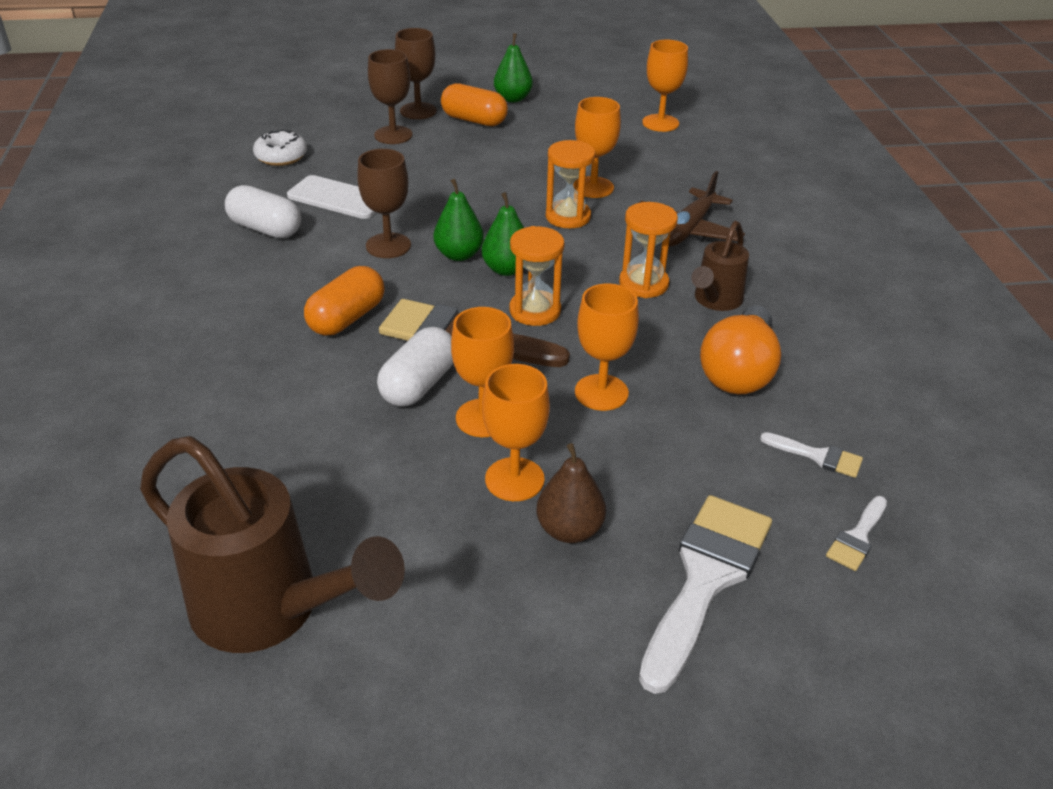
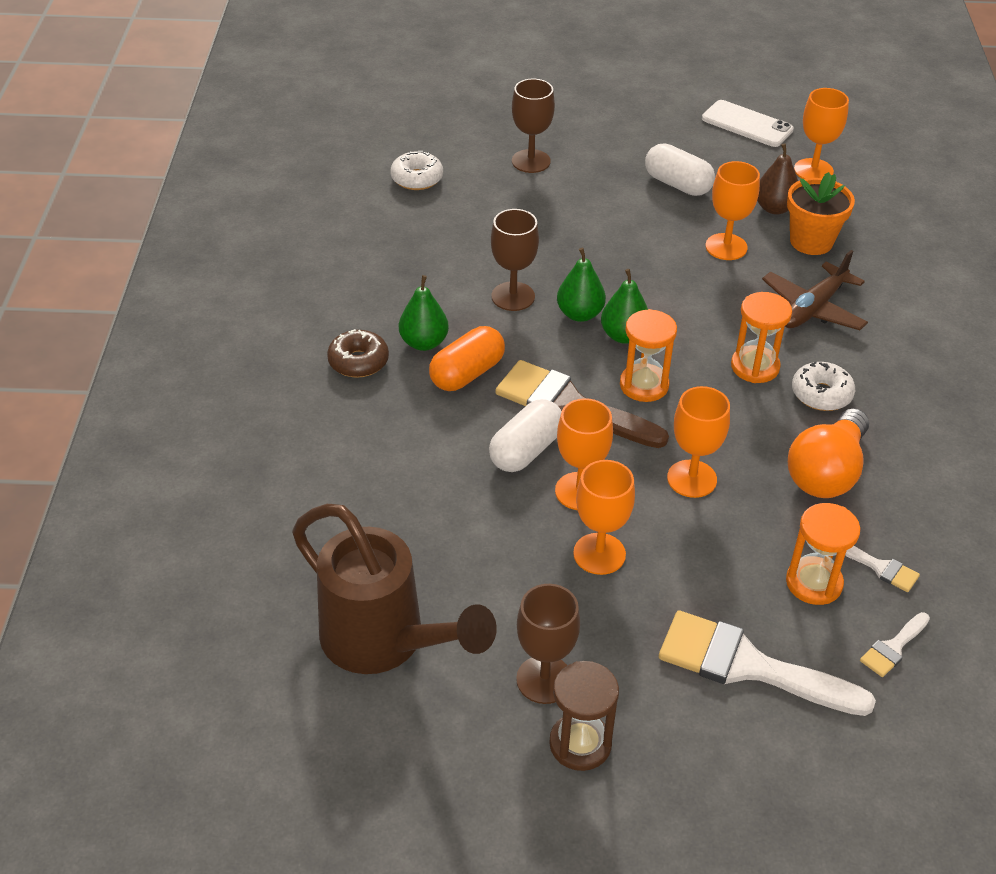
camera: 10 degrees right, 5 degrees up
white capsule [225,185,301,238] -> white capsule moved to [645,144,715,196]
white phone [287,175,376,219] -> white phone moved to [702,100,794,147]
brown goblet [395,28,437,119] -> brown goblet moved to [516,584,580,704]
orange capsule [441,83,508,126] -> none
green pear [494,33,533,102] -> green pear moved to [399,275,449,351]
brown pear [536,443,606,543] -> brown pear moved to [757,143,798,215]
orange hourglass [546,140,595,228] -> orange hourglass moved to [786,503,861,605]
white brush [639,495,772,694] -> white brush turned 105 degrees counterclockwise [659,611,876,716]
brown watering can [691,221,749,311] -> white donut [792,362,855,411]
none -> brown donut [327,329,389,378]
none -> brown hourglass [549,661,619,771]
none -> orange flower pot [787,172,855,255]

